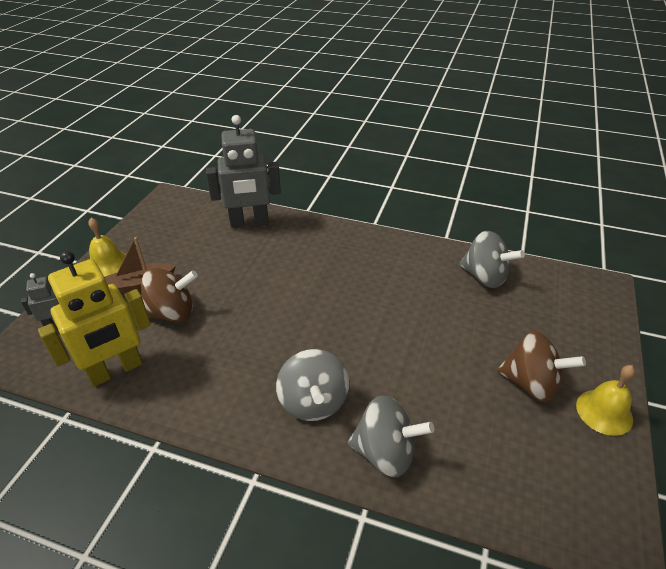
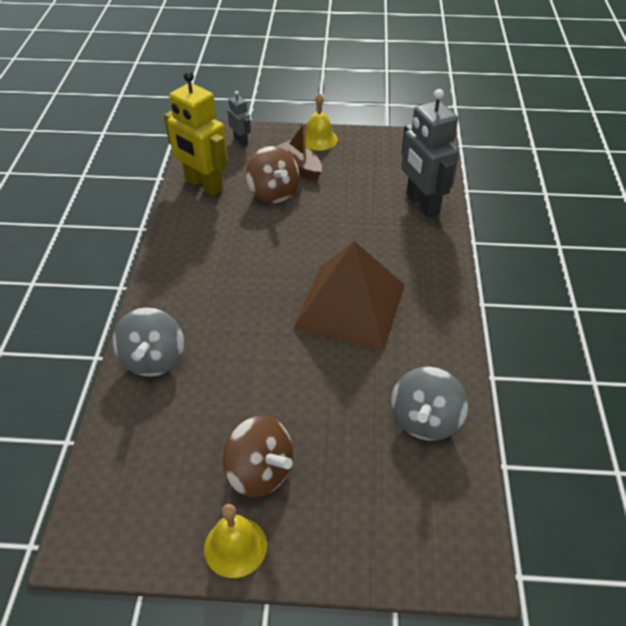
camera: 75 degrees right, 5 degrees up
grey spinning top [276,349,349,421] -> none
brown spinning top [497,331,586,402] -> brown spinning top turned 60 degrees counterclockwise [223,415,293,497]
none -> brown pyramid [294,241,405,350]

